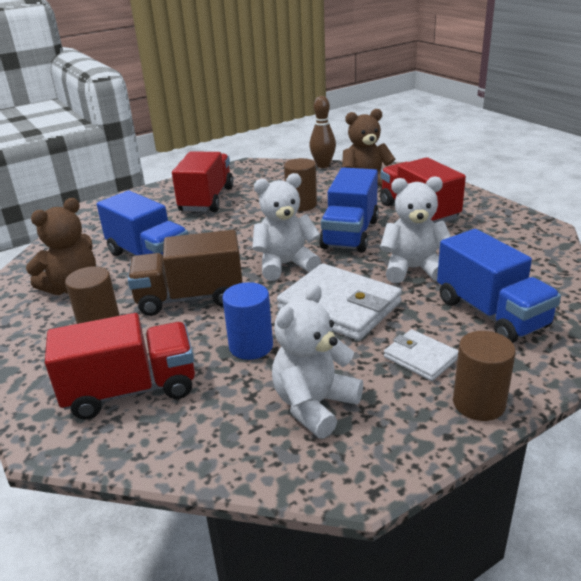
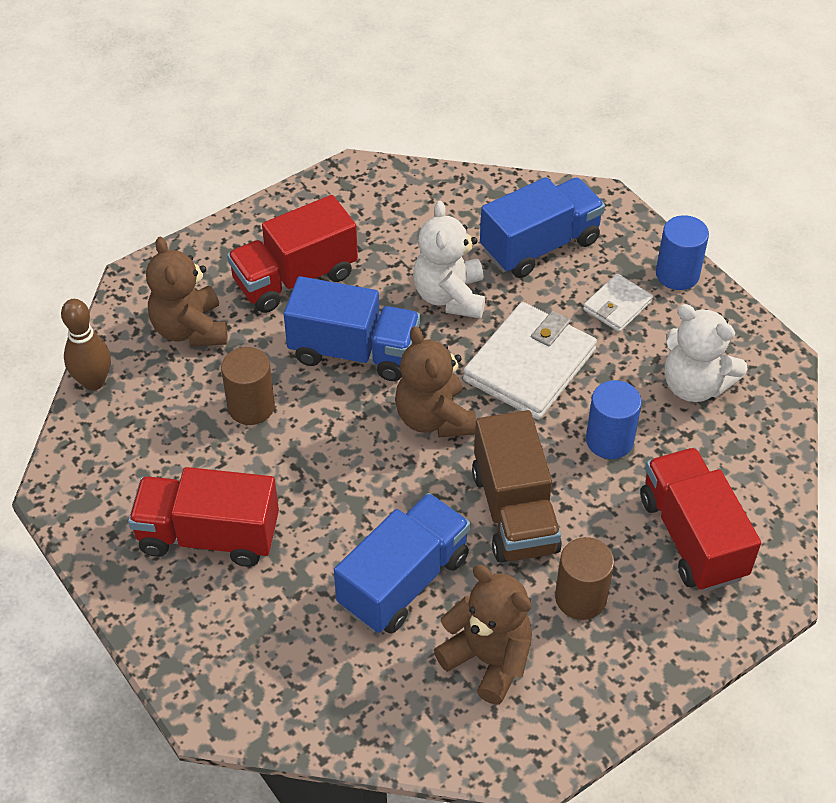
camera: 95 degrees left, 20 degrees up
white teddy bear [252,173,321,281] -> brown teddy bear [395,326,476,437]
brown cylinder [453,331,516,421] -> blue cylinder [656,215,709,290]

